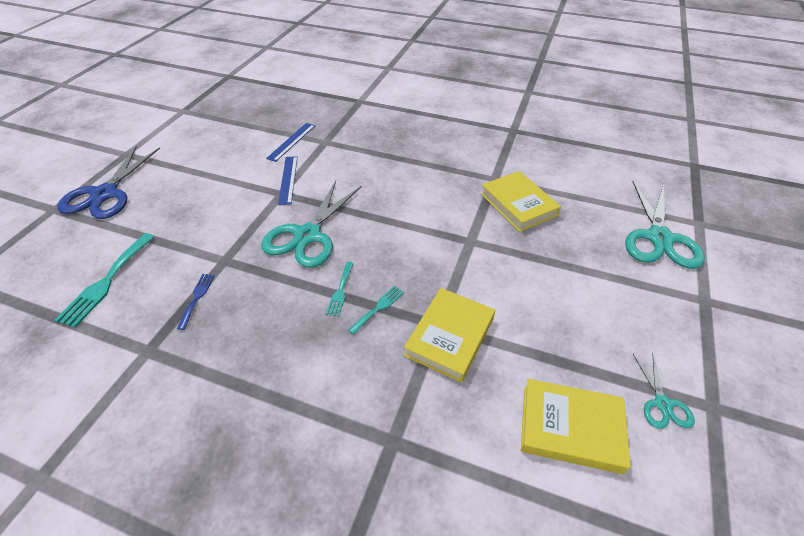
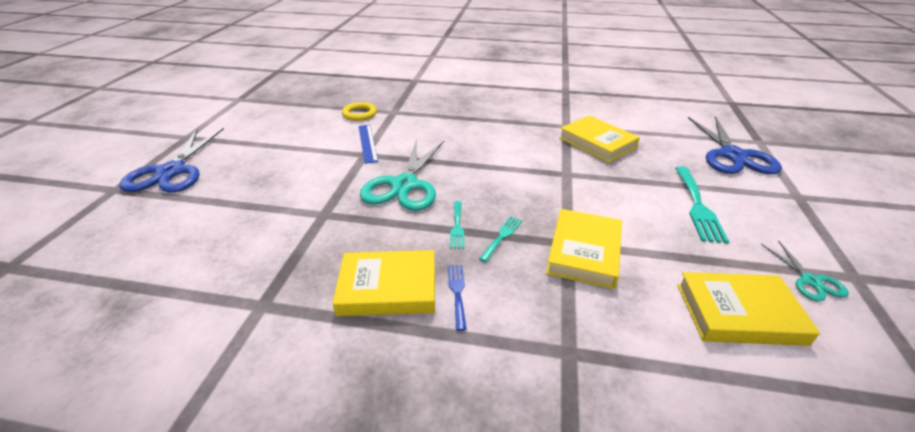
camera: 10 degrees left, 10 degrees down
turquoise fork [54,233,155,328] -> turquoise fork moved to [675,166,729,243]
blue fork [177,274,215,330] -> blue fork moved to [447,265,467,331]
blue ruler [266,123,315,162] -> yellow ring [342,102,377,121]
turquoise scissors [625,181,705,269] -> blue scissors [688,116,782,174]
none -> yellow book [332,250,435,316]

